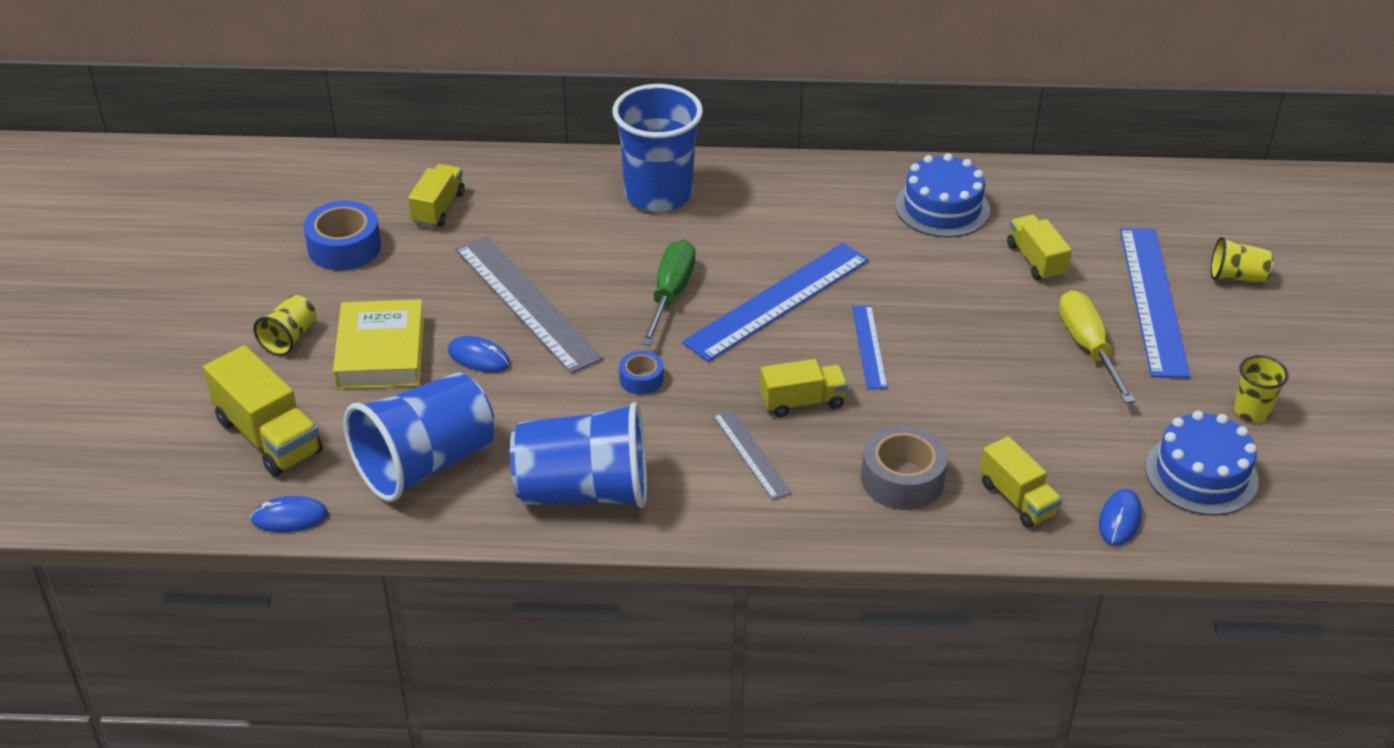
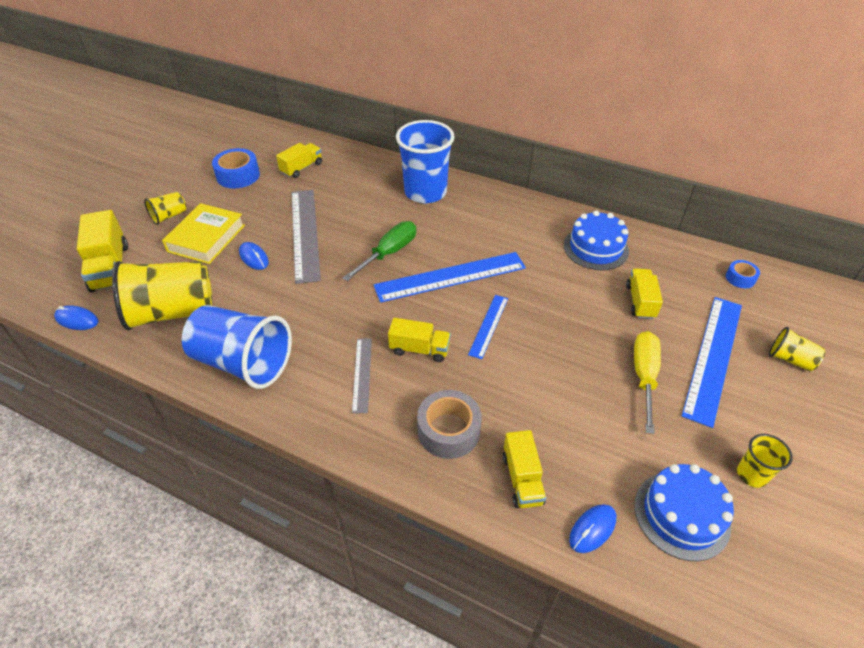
camera: 25 degrees right, 5 degrees up
blue cup [343,372,495,502] -> yellow cup [112,261,212,330]
blue tape [619,351,664,395] -> blue tape moved to [726,260,760,288]

